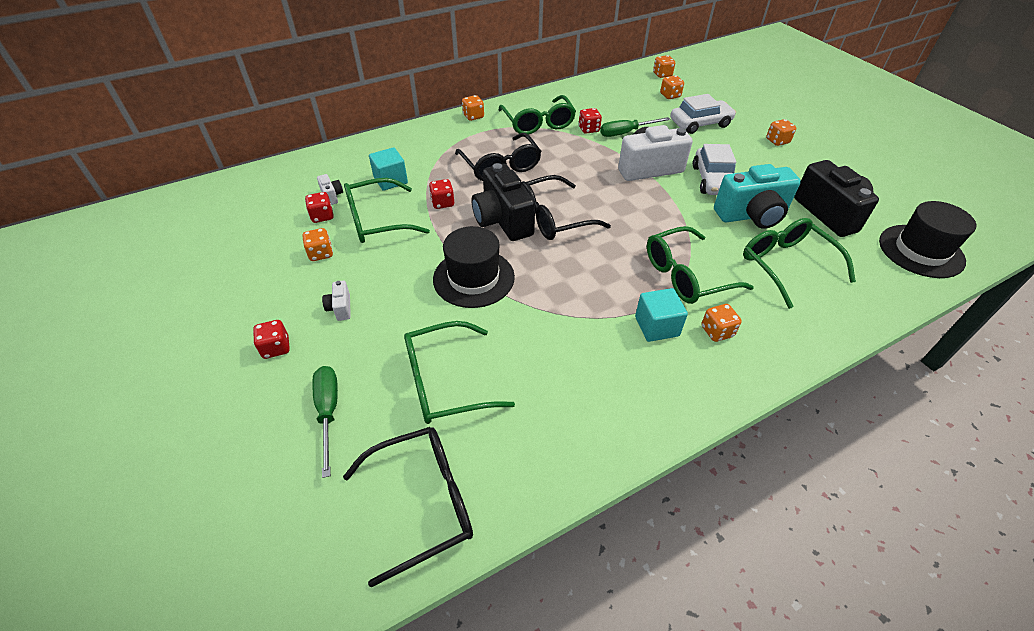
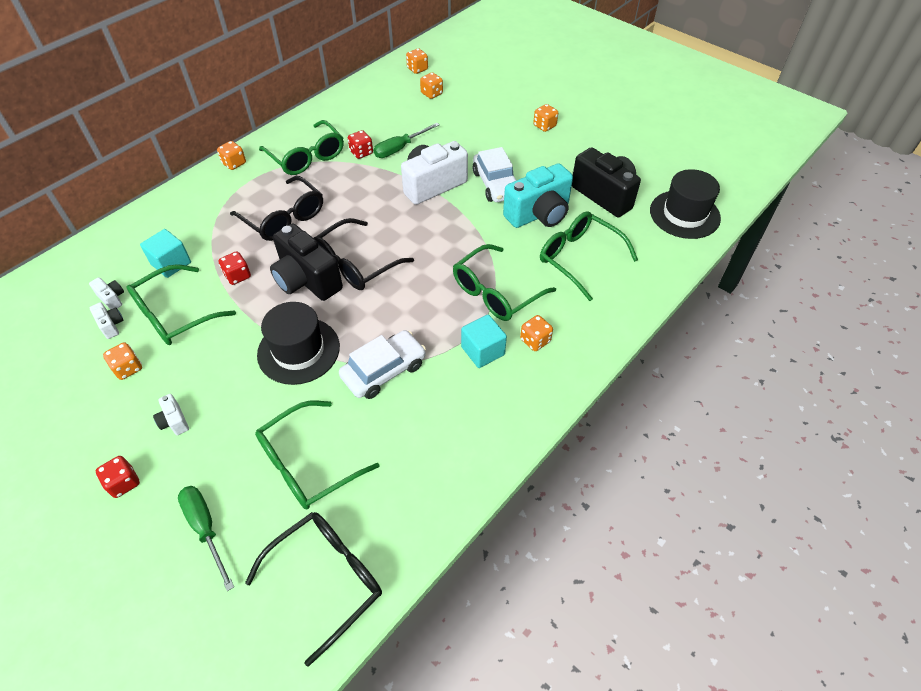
camera: 20 degrees left, 5 degrees up
red dice [305,192,334,223] -> white camera [90,302,124,339]
white car [670,94,736,134] -> white car moved to [339,330,426,399]

